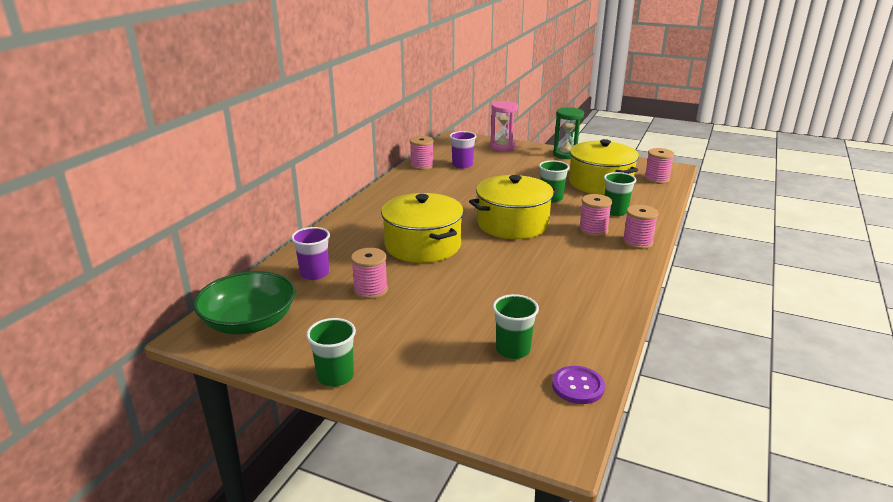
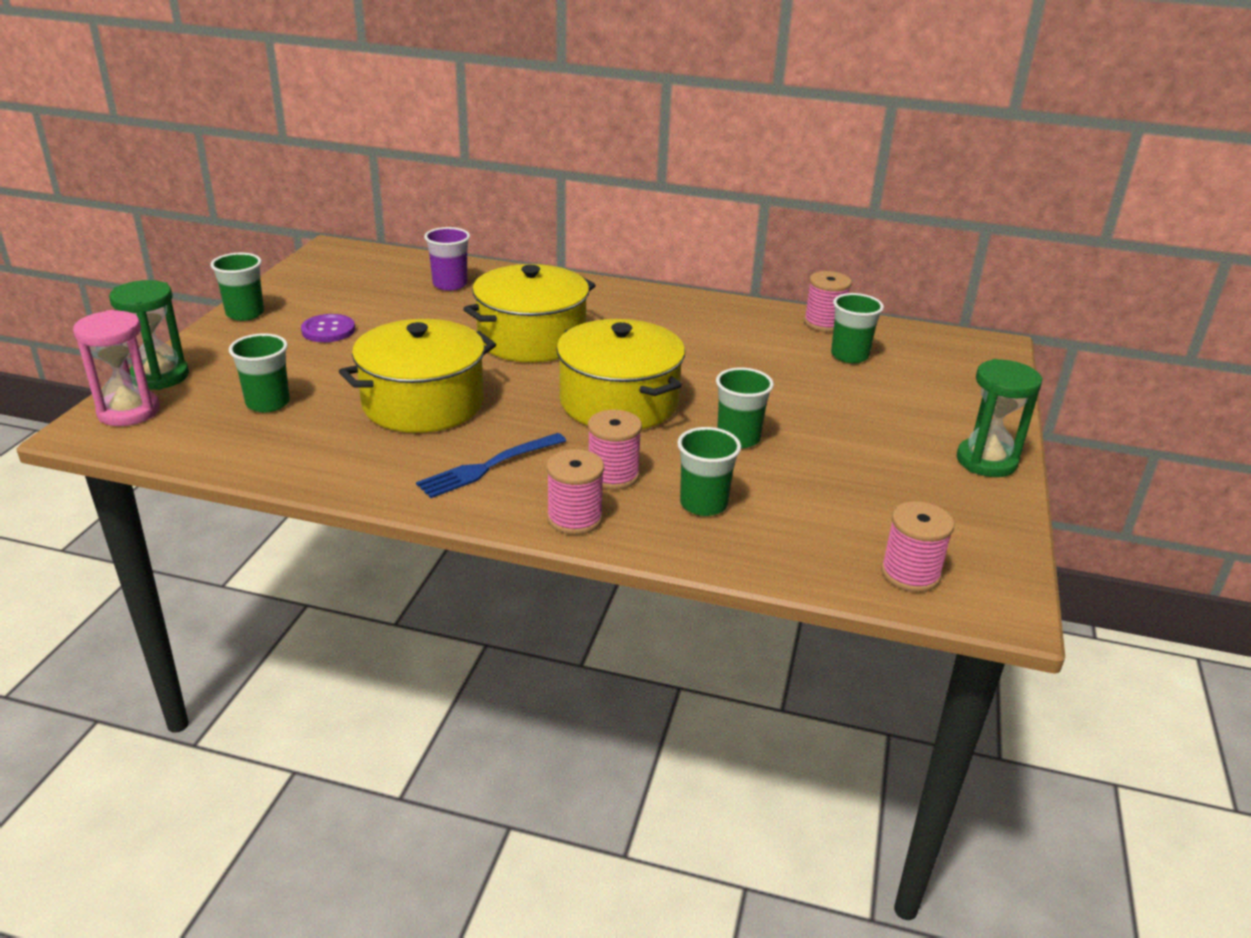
camera: 80 degrees right, 5 degrees up
green bowl [193,271,295,334] -> none
pink spool [351,248,388,299] -> none
purple cup [449,131,476,169] -> green cup [831,293,884,363]
pink hourglass [490,101,518,151] -> pink hourglass moved to [73,310,160,426]
purple button [552,366,605,404] -> purple button moved to [301,314,355,342]
yellow pot [569,139,639,195] -> yellow pot moved to [339,319,496,433]
none -> green hourglass [109,280,189,390]
none -> blue fork [416,433,566,498]

